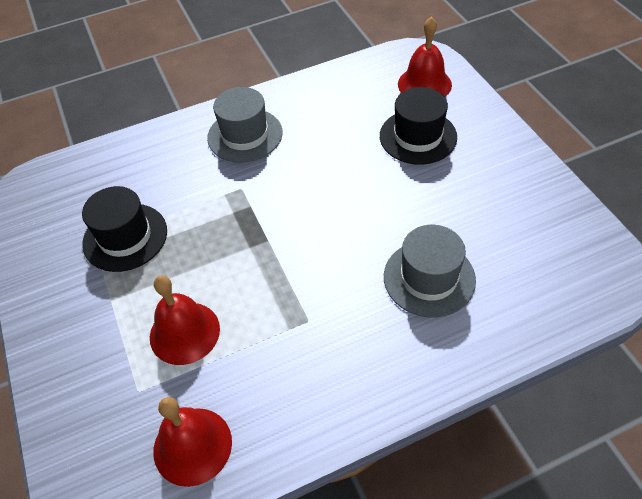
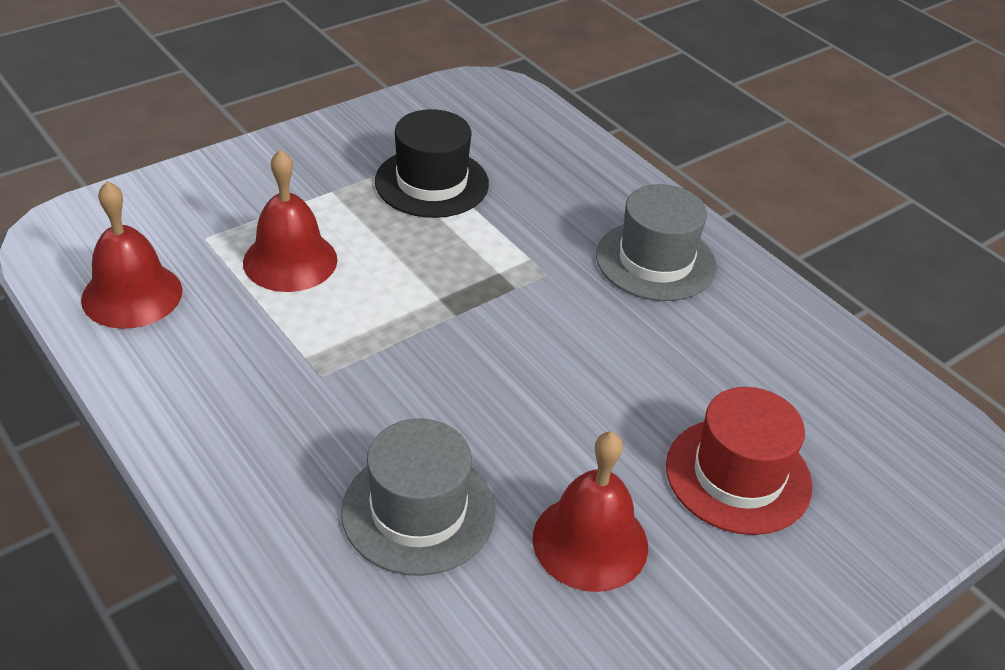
camera: 70 degrees right, 10 degrees down
black hat [380,87,457,165] -> red hat [666,387,812,535]
red bell [398,16,452,97] -> red bell moved to [533,432,648,592]

